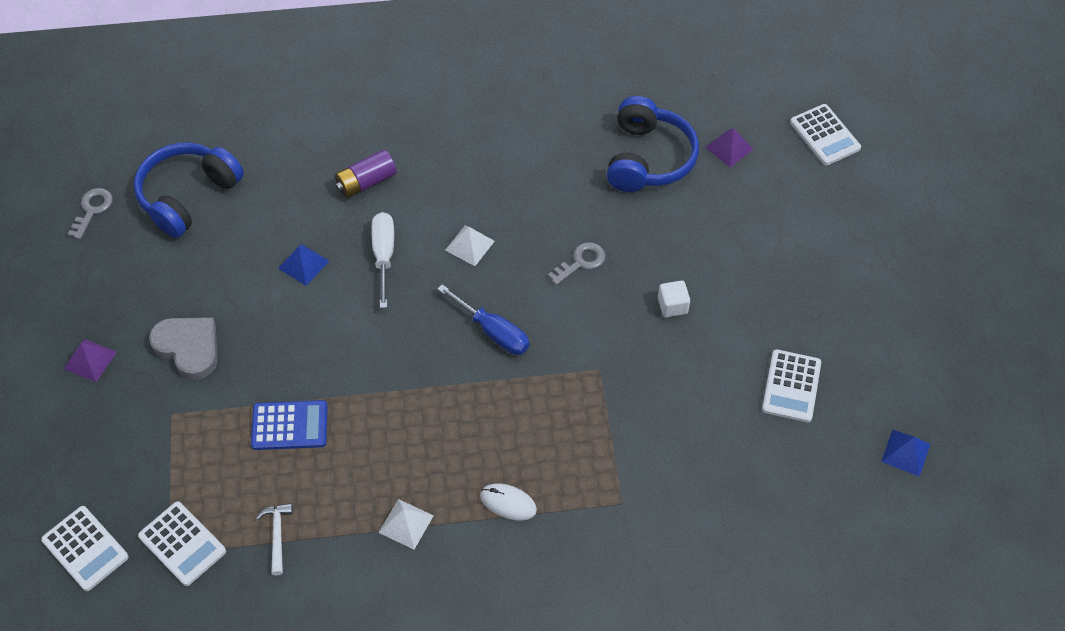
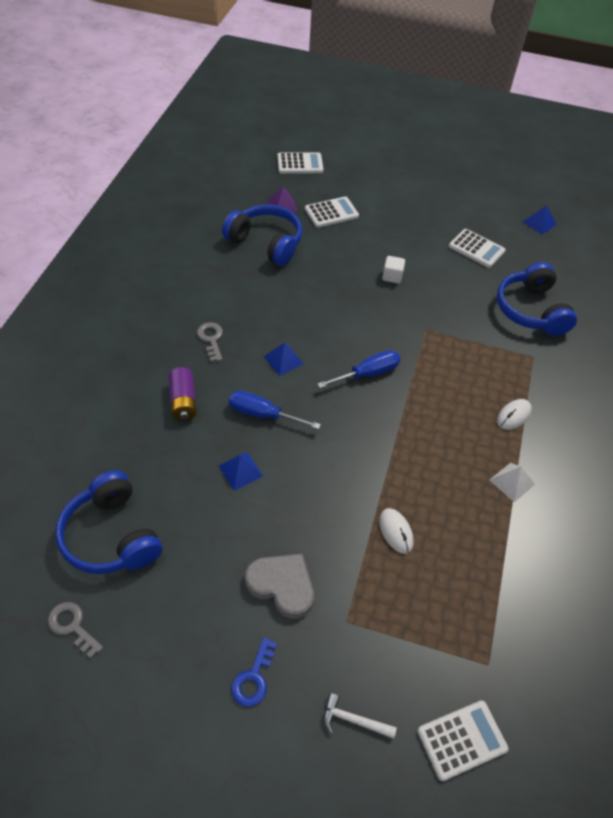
camera: 70 degrees left, 5 degrees down
purple pyramid [64,339,117,382] -> blue key [231,637,277,707]
white calculator [138,501,226,586] -> white calculator moved to [305,196,359,228]
grey heart [149,317,218,380] -> grey heart turned 60 degrees clockwise [245,554,314,619]
blue calculator [251,400,328,450] -> white mouse [379,508,414,554]
white hammer [256,503,293,575] -> white hammer moved to [324,693,397,739]
white screwdriver [371,212,394,308] -> blue screwdriver [229,391,321,429]
white pyramid [445,225,495,266] -> blue pyramid [264,342,304,376]
grey key [548,242,605,285] -> grey key moved to [197,322,223,362]
none -> blue headphones [497,262,577,336]

